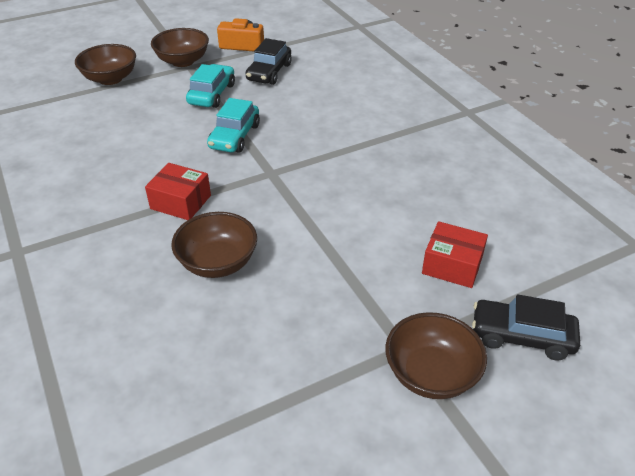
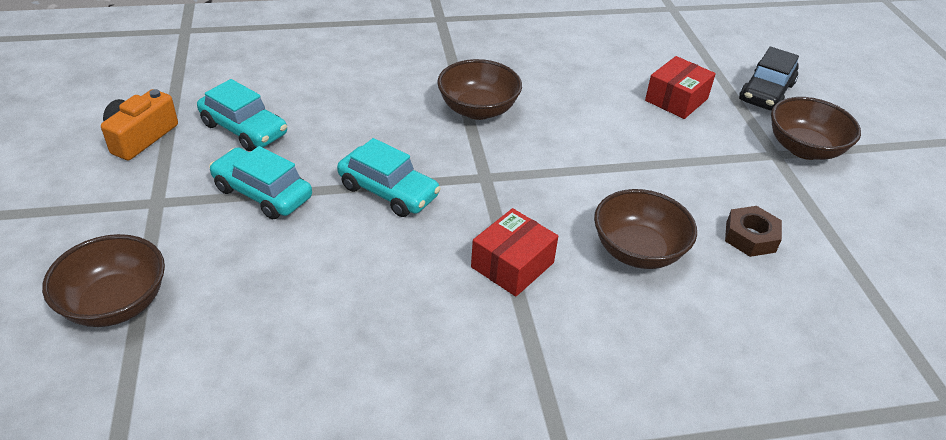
camera: 75 degrees left, 0 degrees up
brown bowl [151,28,209,67] -> brown bowl moved to [437,59,522,120]
black car [245,38,292,85] -> turquoise car [197,79,287,151]
none -> brown nut [725,206,782,257]

